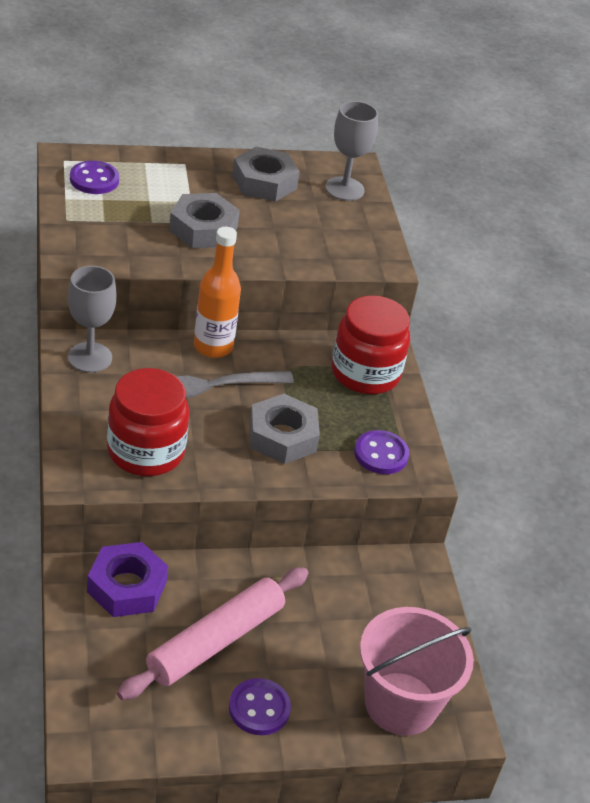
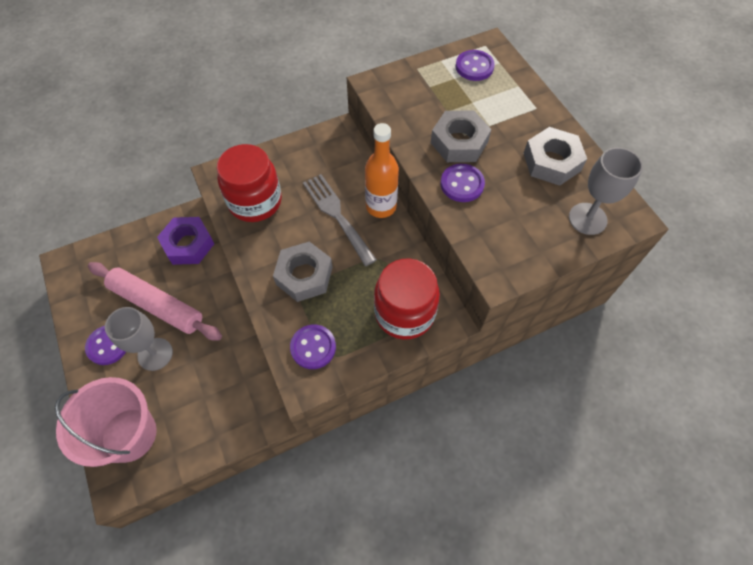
camera: 80 degrees right, 20 degrees up
grey goblet [68,266,117,373] -> grey goblet moved to [105,307,173,371]
none -> purple button [441,164,485,202]

